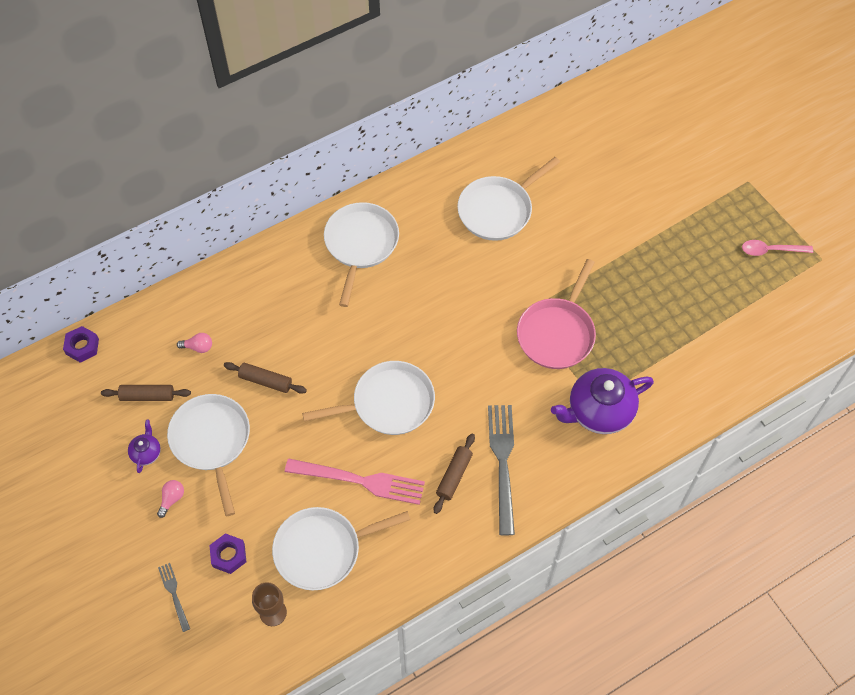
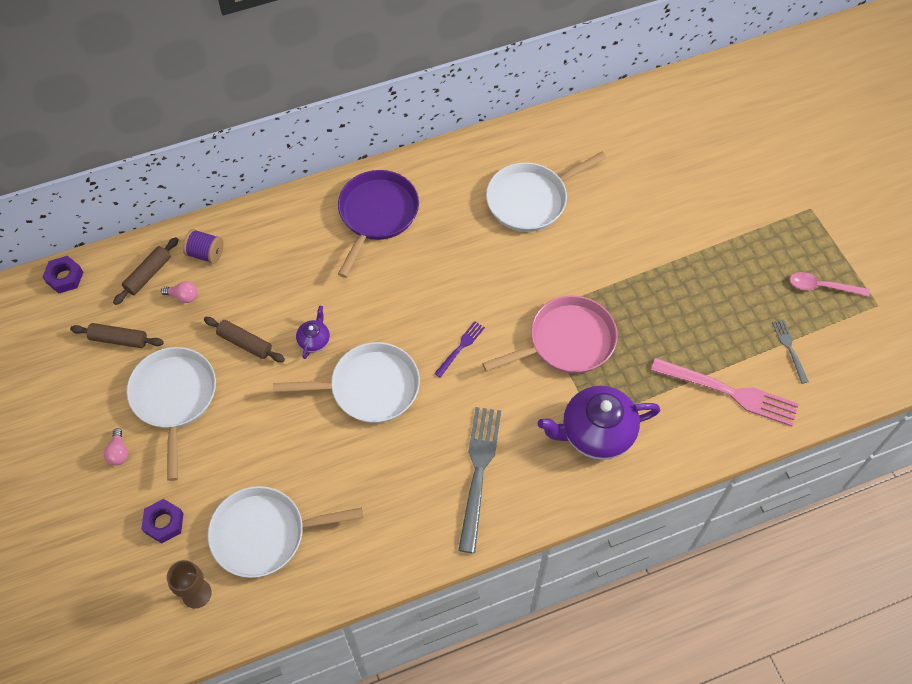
camera: 10 degrees right, 0 degrees up
purple teapot [128,419,161,473] -> purple teapot moved to [296,306,330,359]
pink light bulb [157,480,184,518] -> pink light bulb turned 135 degrees clockwise [104,428,128,466]
grey fork [158,563,190,632] -> grey fork moved to [772,319,809,384]
pink fork [285,458,425,505] -> pink fork moved to [651,358,799,426]
white pan [324,202,399,307] -> purple pan [338,170,419,278]
brown rolling pin [434,434,475,514] -> brown rolling pin moved to [113,237,179,305]
pink pan [517,259,596,369] -> pink pan turned 150 degrees counterclockwise [482,296,618,373]
none -> purple spool [183,229,224,264]
none -> purple fork [434,321,485,378]

